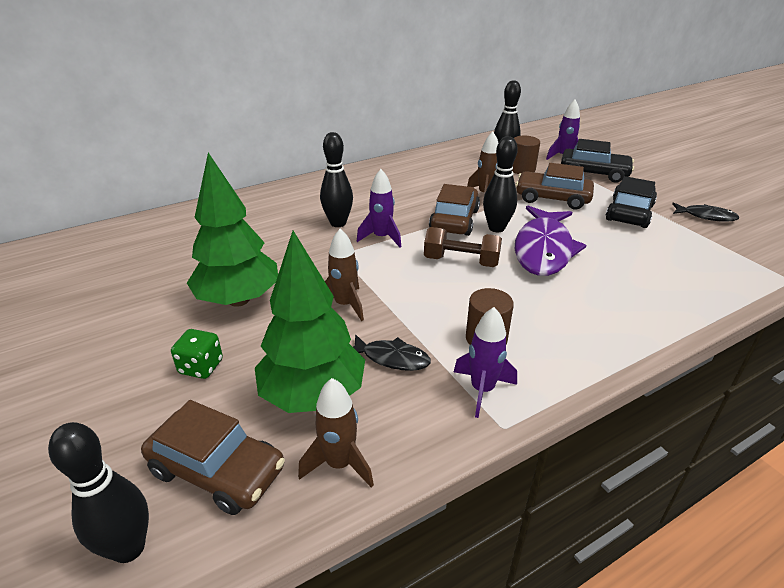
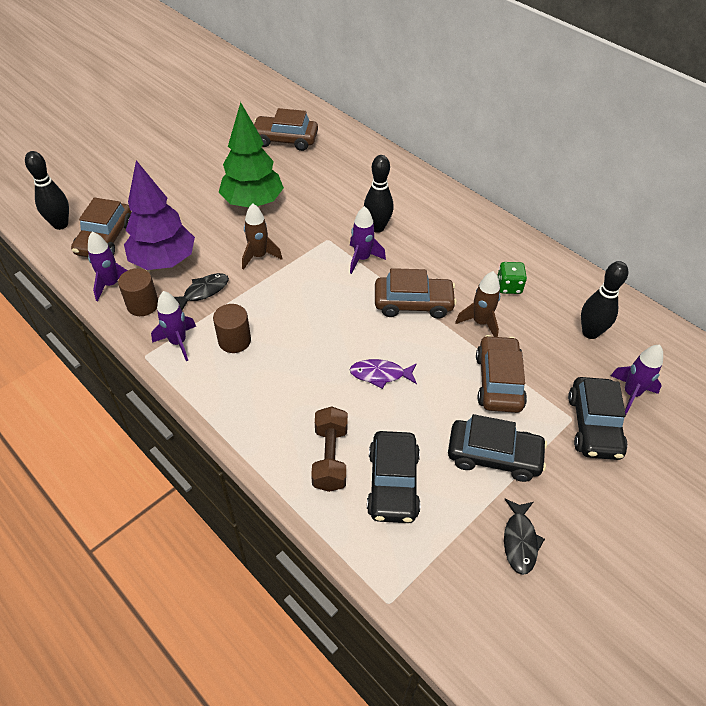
camera: 75 degrees right, 15 degrees up
green dice [171,329,223,379] -> green dice moved to [497,262,527,294]
green tree [255,231,365,413] -> purple tree [124,160,195,270]
brown rocket [298,378,374,488] -> purple rocket [88,232,128,301]
black fish [353,334,431,371] -> black fish turned 135 degrees counterclockwise [174,273,229,310]
brown dumbbell [424,227,502,267] -> brown dumbbell moved to [311,406,348,492]
black bowling pin [483,136,518,232] -> none
brown cylinder [512,136,540,174] -> brown cylinder moved to [118,268,158,316]
purple fish [515,206,586,276] -> purple fish [350,359,417,389], size x0.50
none -> brown car [254,108,318,151]
none -> black car [367,431,420,523]

